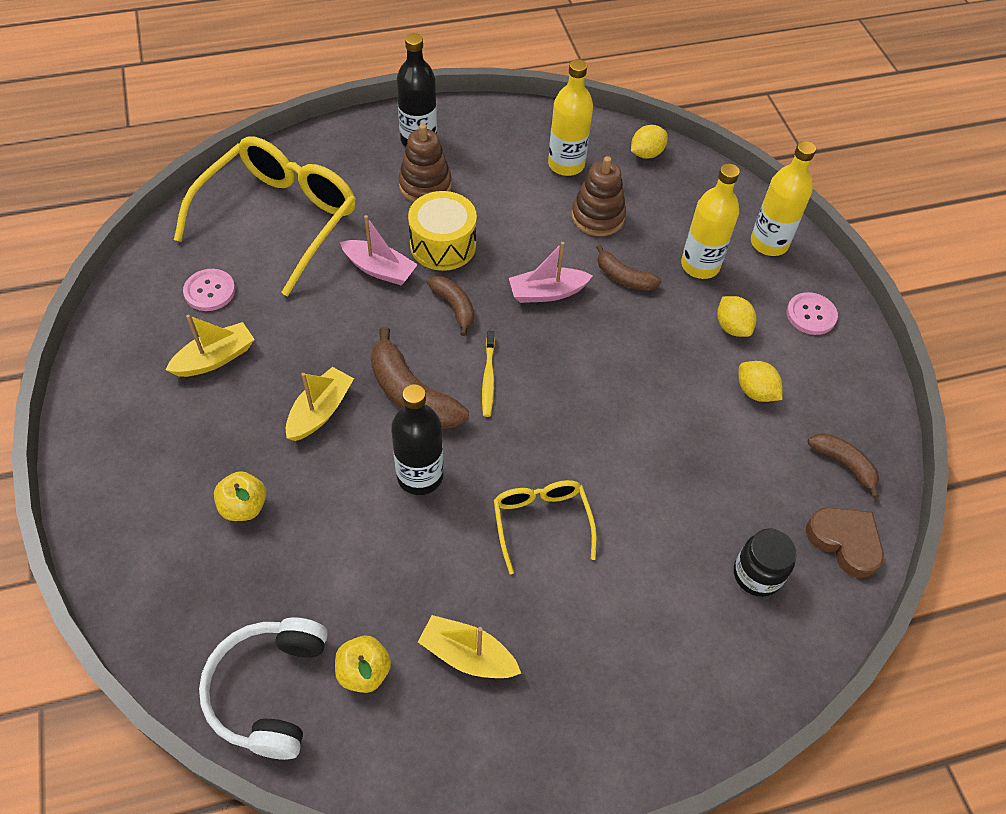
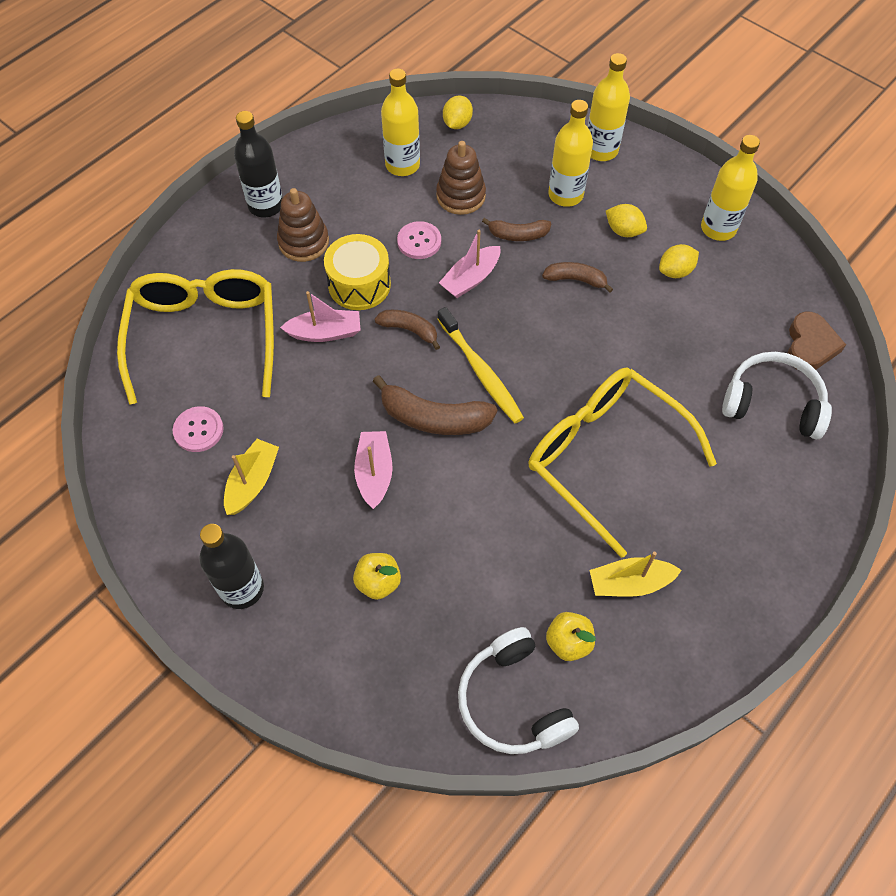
camera: 30 degrees left, 5 degrees up
yellow boat [286,367,354,441] -> pink boat [354,431,393,509]
black bottle [391,384,443,495] -> black bottle moved to [199,524,264,609]
yellow toothbrush [482,331,495,417] -> yellow toothbrush [438,307,524,423], size x1.64
yellow glasses [494,480,597,574] -> yellow glasses [529,367,717,558], size x1.92
black jar [734,528,797,597] -> white headphones [722,352,832,439]
yellow lemon [738,361,783,402] -> yellow lemon turned 45 degrees counterclockwise [659,244,699,278]
pink button [787,292,838,335] -> pink button moved to [397,221,441,259]
brown heart [806,507,884,578] -> brown heart turned 90 degrees clockwise [788,311,846,370]
brown banana [808,433,879,498] -> brown banana moved to [542,262,613,293]
none -> yellow bottle [701,135,760,241]

